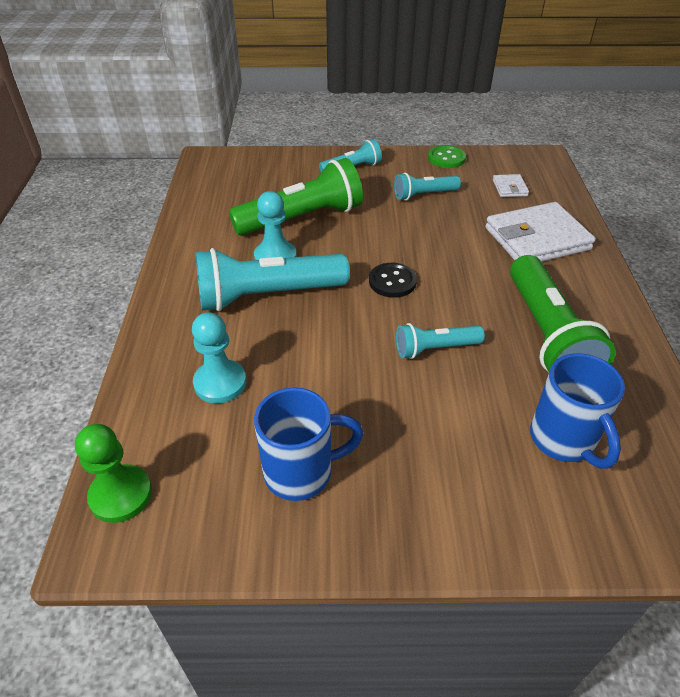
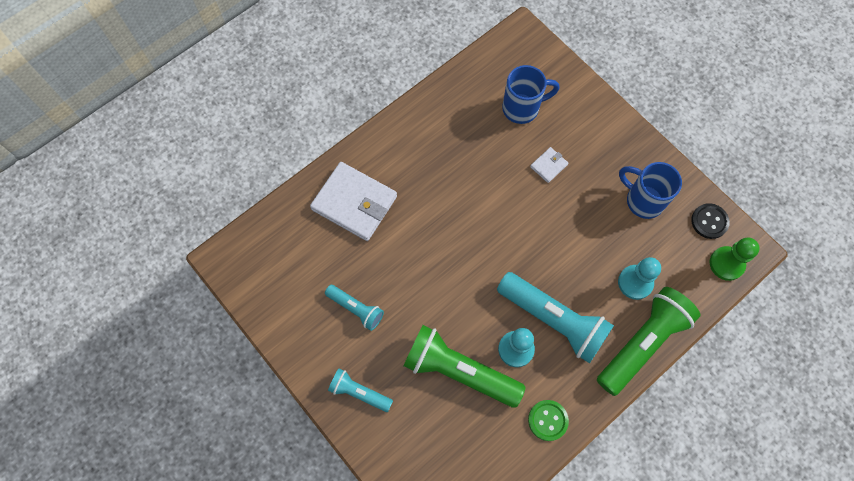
camera: 130 degrees left, 25 degrees up
black button [369,263,417,298] -> black button moved to [691,203,730,239]
turquoise flashlight [396,323,485,359] -> none
green button [428,145,466,168] -> green button moved to [528,400,569,441]
white wallet [493,174,529,197] -> white wallet moved to [530,147,568,183]
green flashlight [510,255,616,372] -> green flashlight moved to [597,287,700,396]
blue mug [530,353,625,469] -> blue mug turned 45 degrees clockwise [502,65,560,124]

